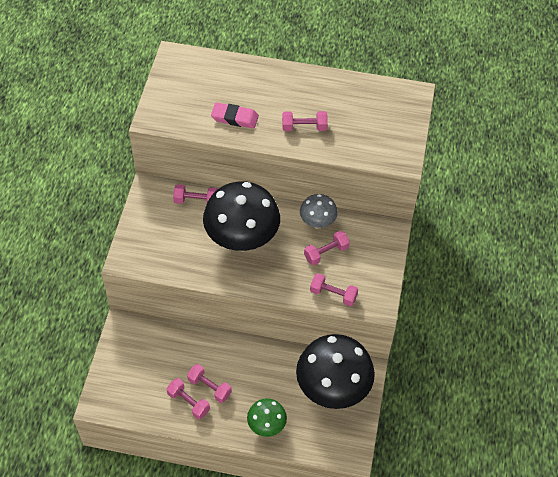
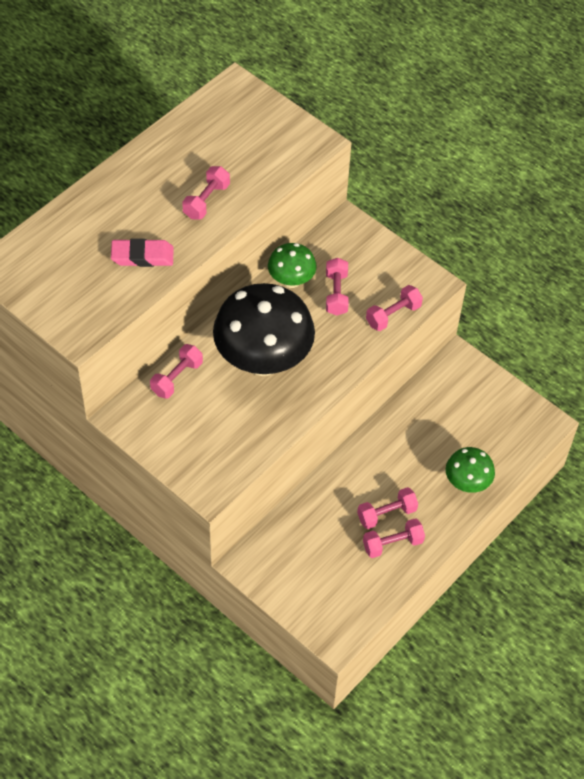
camera: 60 degrees left, 0 degrees up
pink eraser [211,102,259,129] -> pink eraser turned 45 degrees clockwise [111,238,174,267]
black mushroom [296,334,375,409] -> none
grey mushroom [300,194,338,229] -> green mushroom [268,243,317,288]

